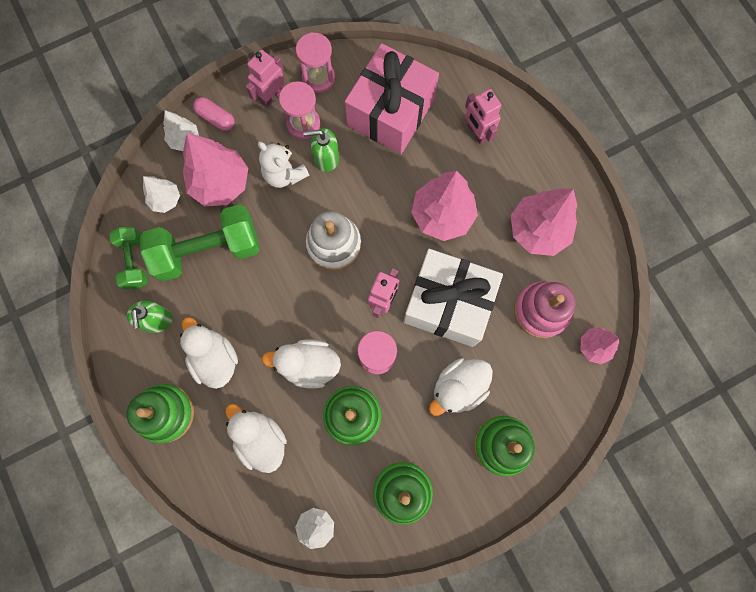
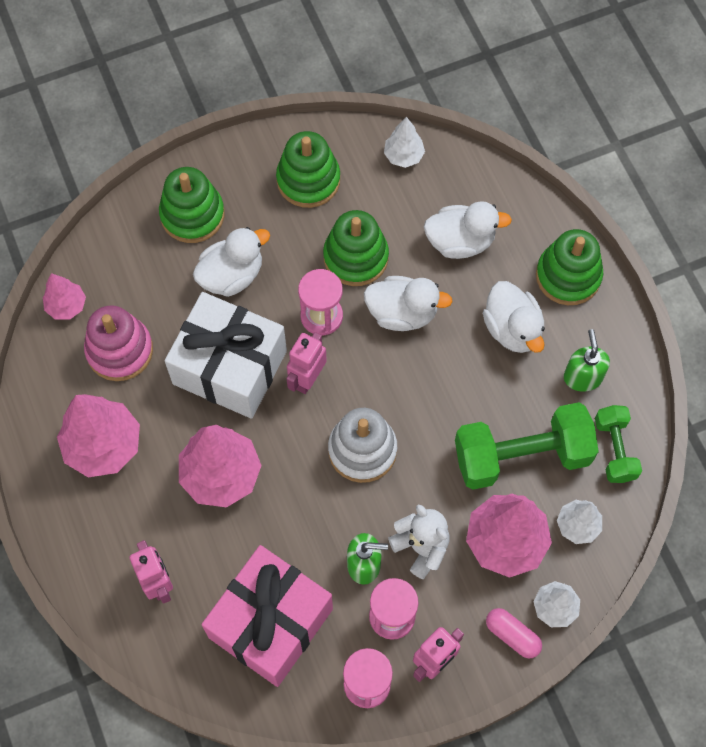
camera: 175 degrees left, 10 degrees down
white duck [226,403,287,473] -> white duck turned 60 degrees counterclockwise [424,201,512,259]

